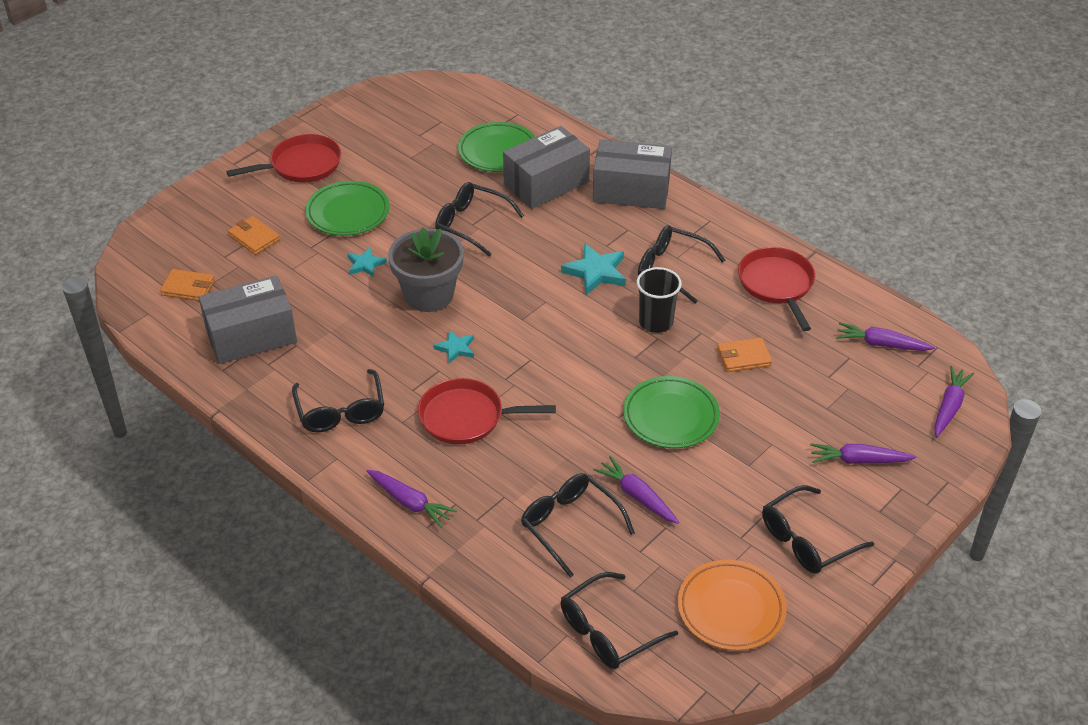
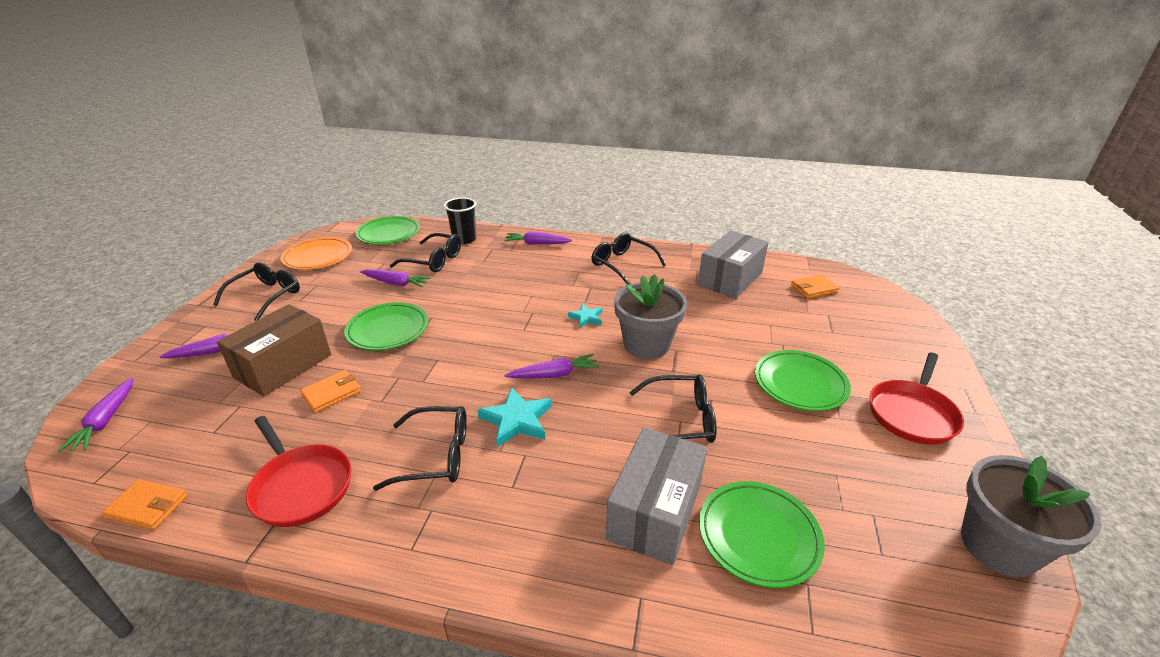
camera: 150 degrees right, 10 degrees down
orange wallet [228,216,280,255] -> orange wallet moved to [102,479,188,530]
turquoise star [347,247,387,277] -> none
red pan [418,378,556,444] -> none
black glasses [560,572,678,669] -> green plate [356,216,420,245]
grey box [593,140,672,209] -> none
black cup [637,267,682,333] -> black cup moved to [444,198,477,244]
purple carrot [836,322,935,351] -> purple carrot moved to [505,354,599,378]
none -> brown box [217,304,331,396]
none -> grey flower pot [961,455,1102,577]

